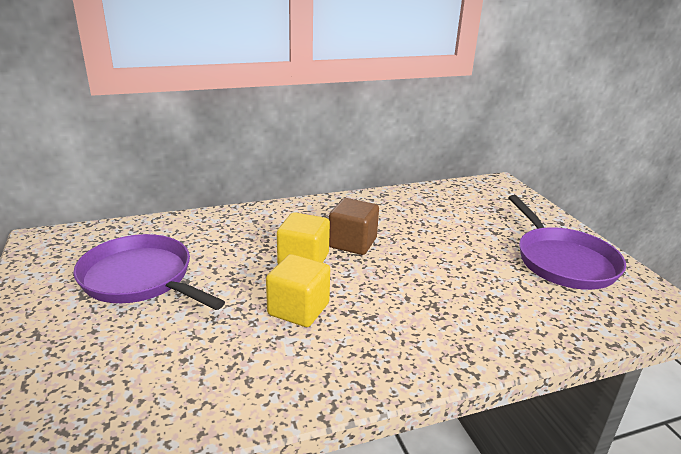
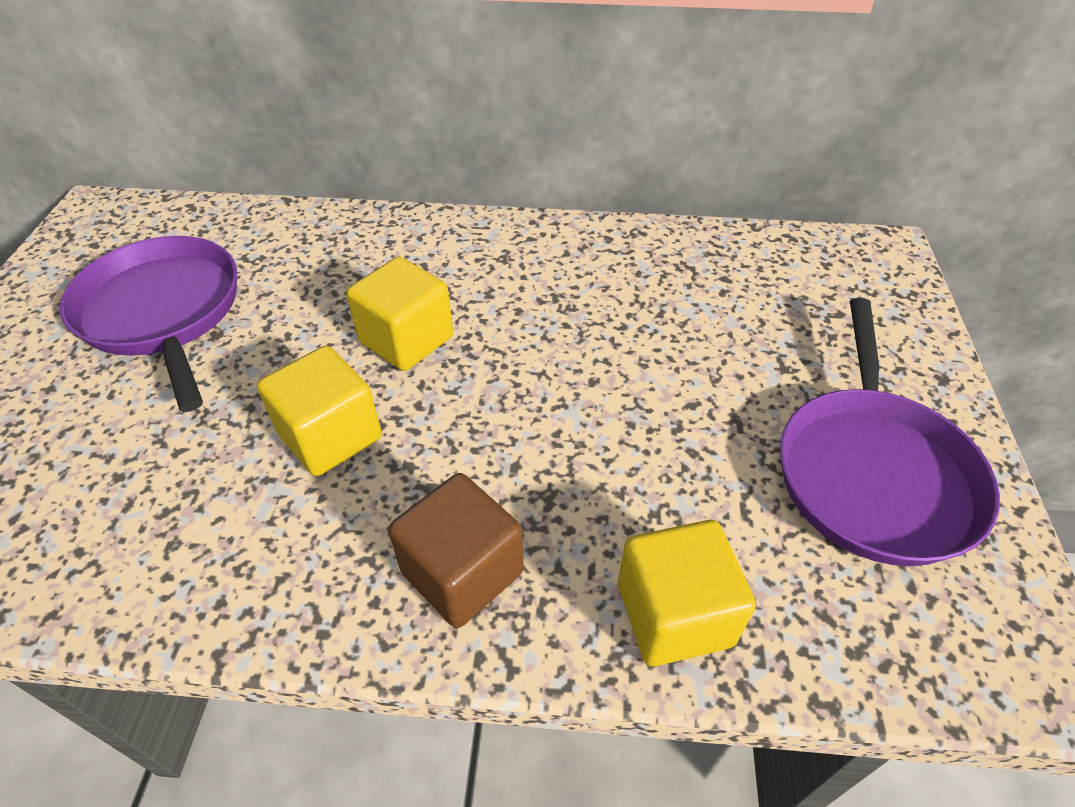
camera: 25 degrees right, 20 degrees up
brown cube [329,198,379,255] -> brown cube moved to [388,473,524,628]
none -> yellow cube [618,520,756,667]

